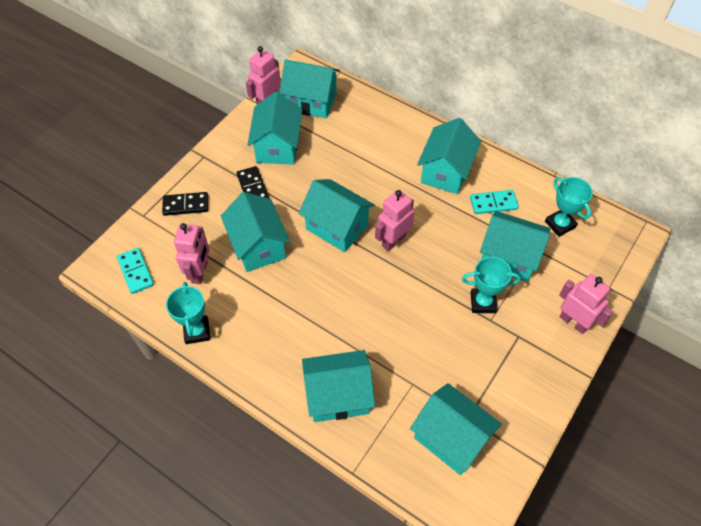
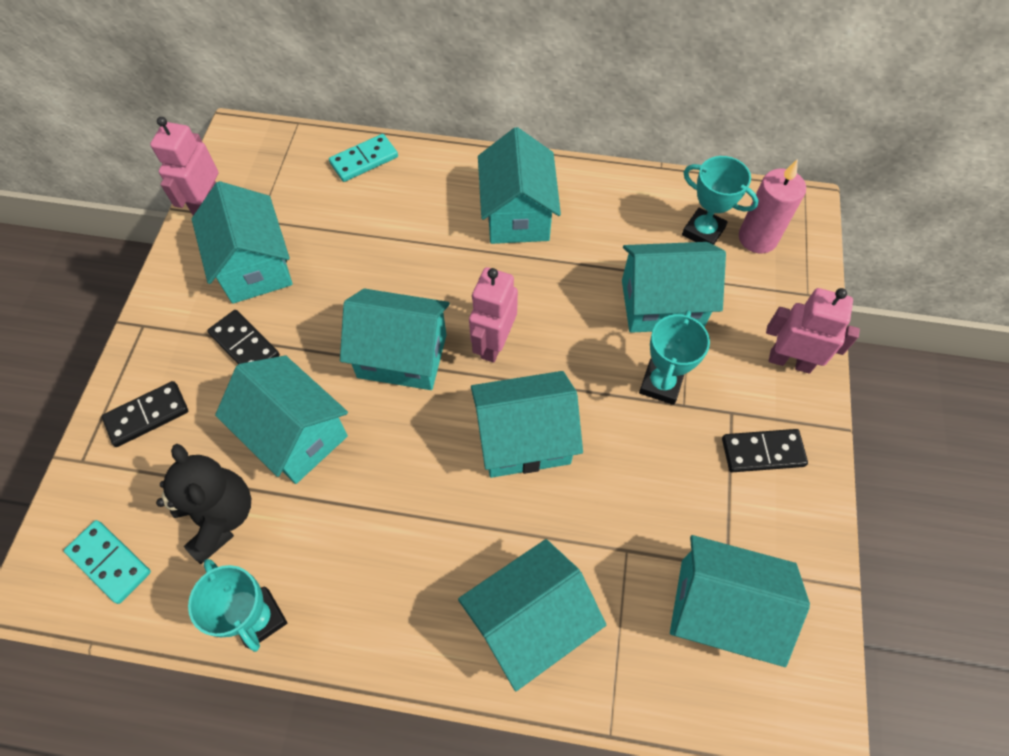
camera: 25 degrees left, 5 degrees up
pink robot [174,223,210,284] -> black teddy bear [156,444,251,564]
turquoise house [279,59,340,119] -> turquoise house moved to [471,371,583,478]
turquoise trophy [462,257,521,313] -> turquoise trophy turned 45 degrees counterclockwise [639,310,710,405]
turquoise domino [470,190,519,214] -> turquoise domino moved to [329,134,398,182]
none -> black domino [722,429,808,472]
none -> pink candle [739,159,806,253]

